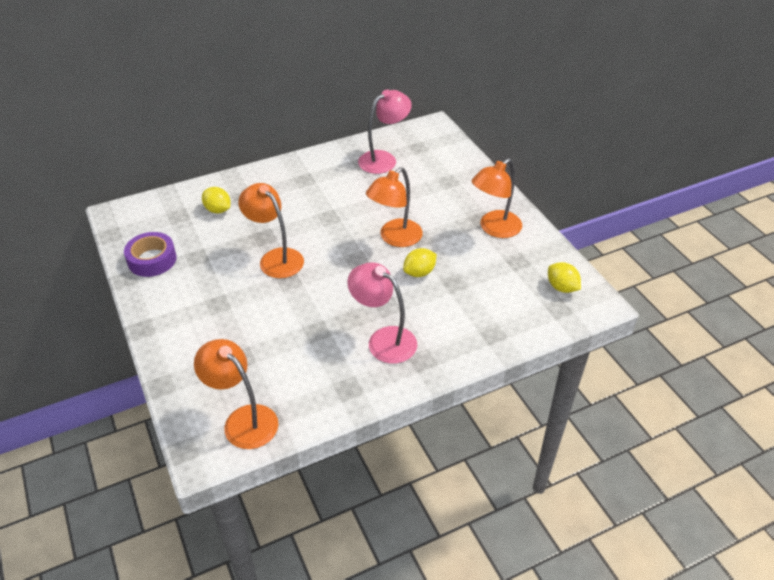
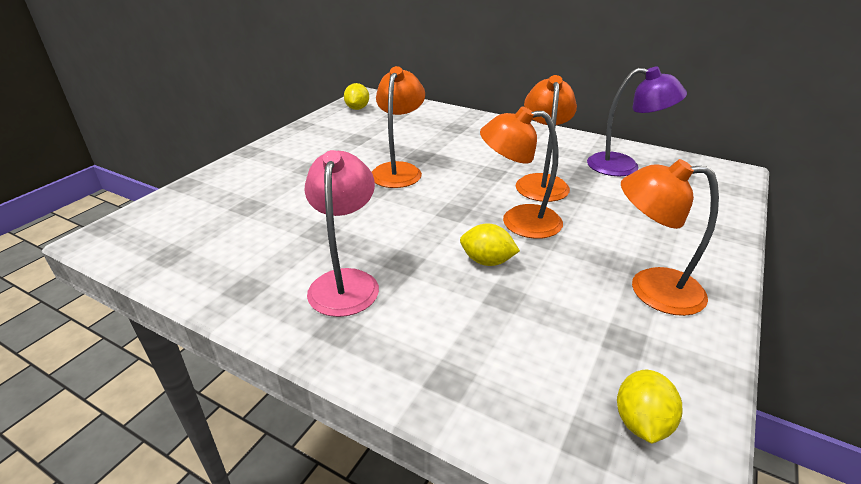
camera: 55 degrees right, 10 degrees down
purple tape [124,232,177,277] -> none
orange lamp [194,339,278,449] -> orange lamp moved to [516,75,577,202]
yellow lemon [202,187,231,214] -> yellow lemon moved to [344,83,369,110]
pink lamp [358,90,412,174] -> purple lamp [587,66,687,176]

